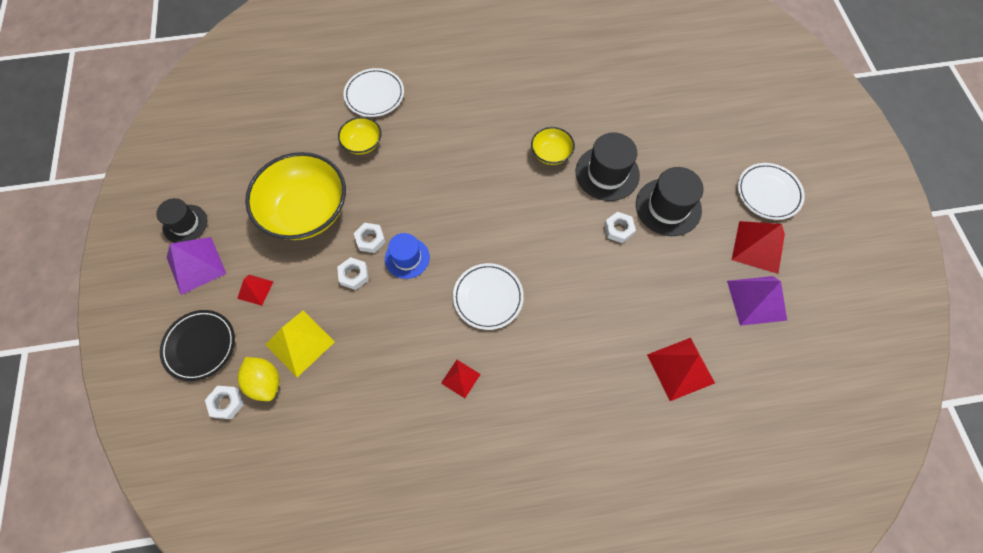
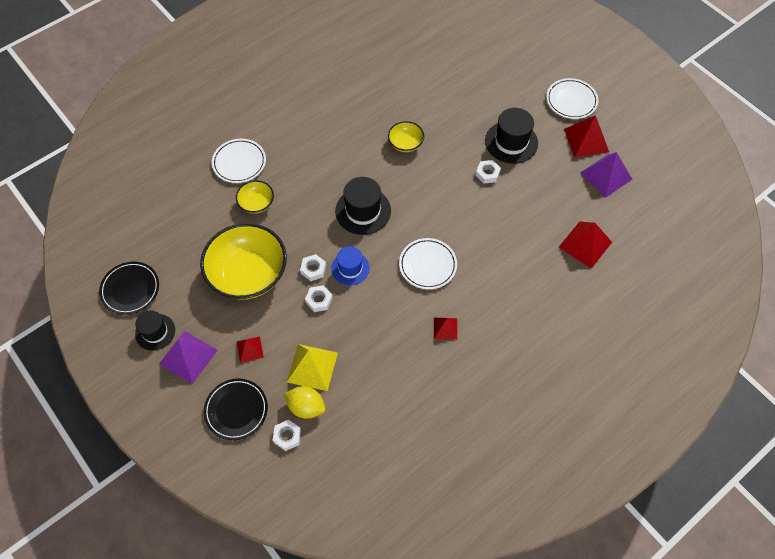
camera: 30 degrees left, 5 degrees down
black hat [576,133,640,201] -> black hat moved to [335,177,391,235]
none -> black plate [99,262,159,315]

